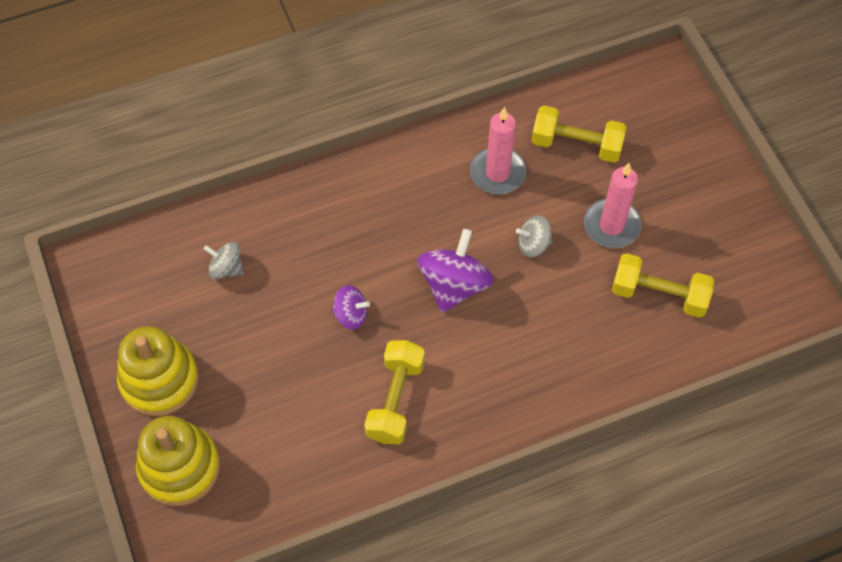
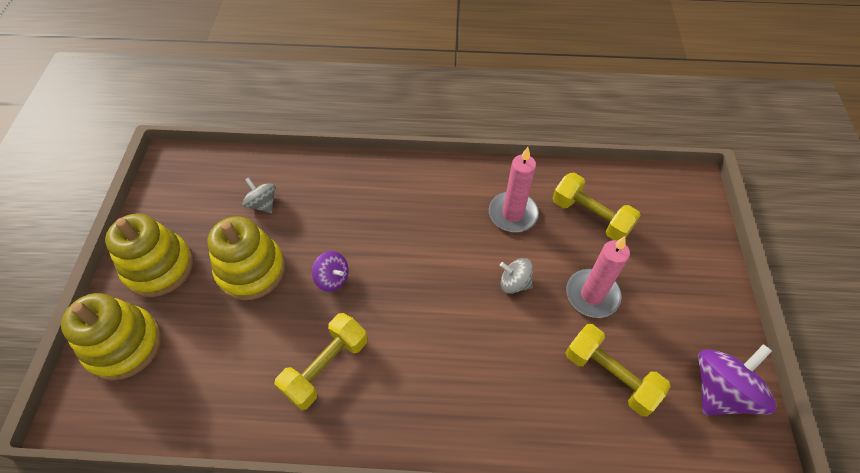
camera: 25 degrees right, 5 degrees down
purple spinning top [417,229,494,313] -> purple spinning top moved to [698,344,776,415]
none -> yellow stacking toy [208,217,285,300]

